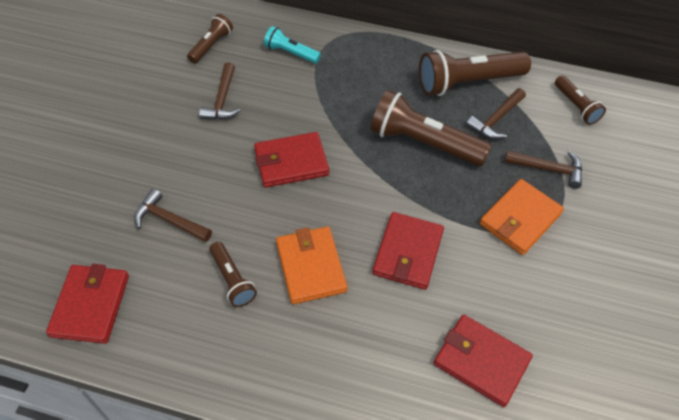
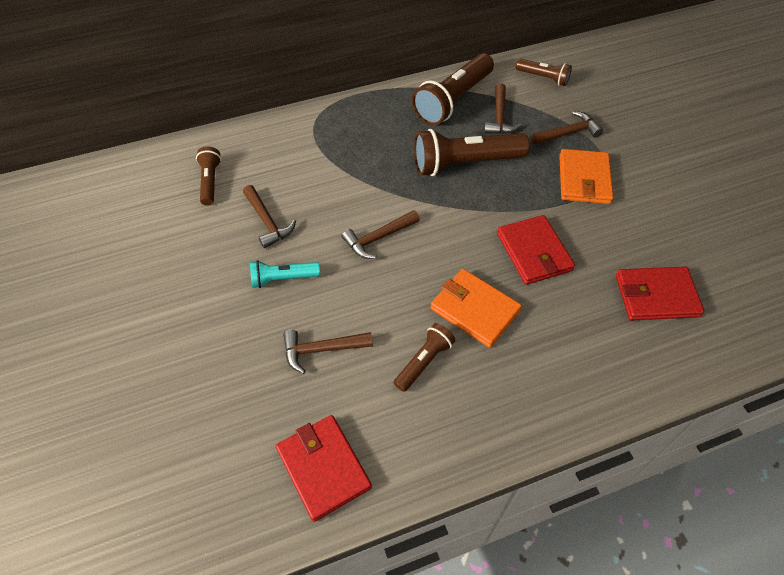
camera: 35 degrees left, 0 degrees up
brown flashlight [209,242,257,307] -> brown flashlight turned 75 degrees counterclockwise [394,323,455,392]
red wallet [254,132,329,187] -> brown hammer [342,210,420,259]
turquoise flashlight [264,26,321,64] -> turquoise flashlight moved to [250,260,320,288]

